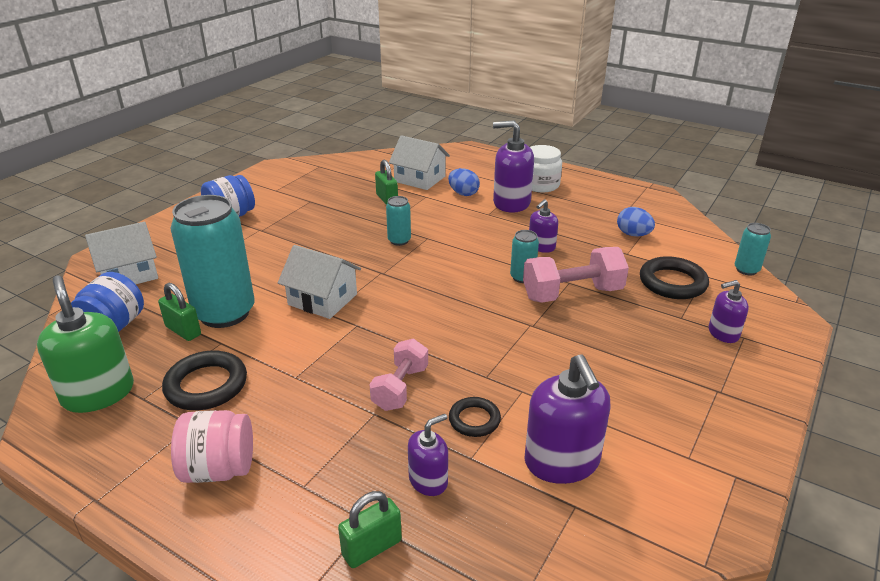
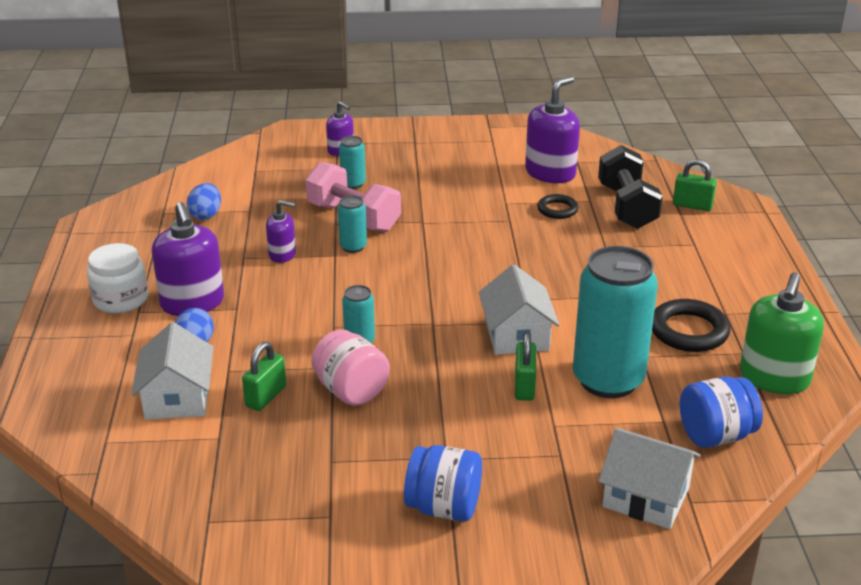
camera: 125 degrees left, 0 degrees up
green padlock [158,283,201,341] -> green padlock moved to [515,331,536,401]
pink jar [171,410,253,483] -> pink jar moved to [311,329,390,406]
pink dumbbell [370,339,428,411] -> none
purple soap dispenser [408,414,448,496] -> black dumbbell [598,145,663,229]
black ring [640,256,709,299] -> none
turquoise can [735,223,771,275] -> turquoise can moved to [339,136,366,189]

